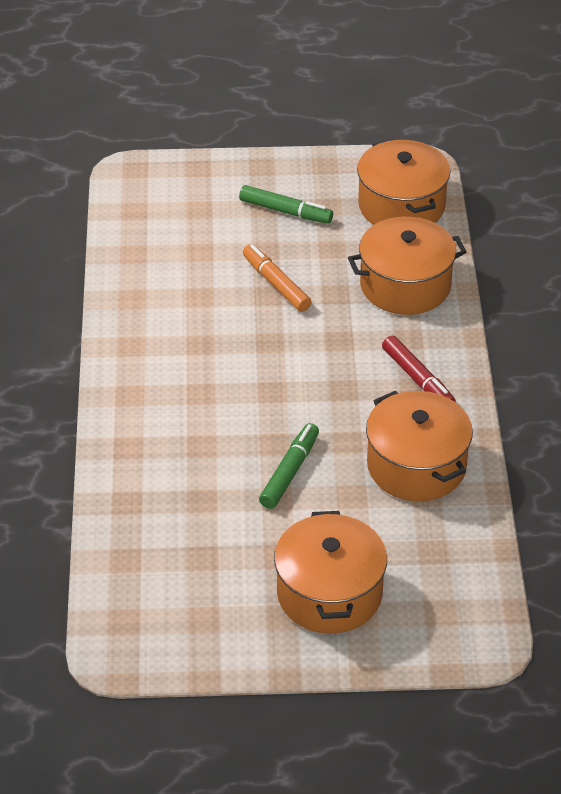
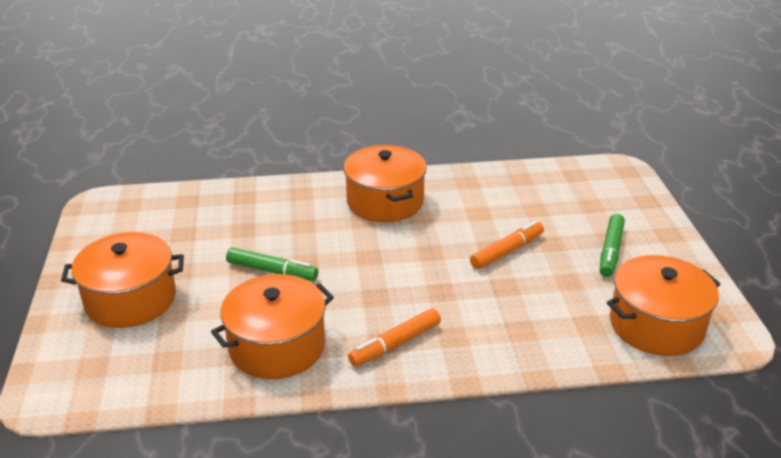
camera: 85 degrees right, 10 degrees down
orange pot [348,217,467,315] -> orange pot moved to [343,145,427,222]
red marker [382,336,456,402] -> orange marker [348,308,441,367]

